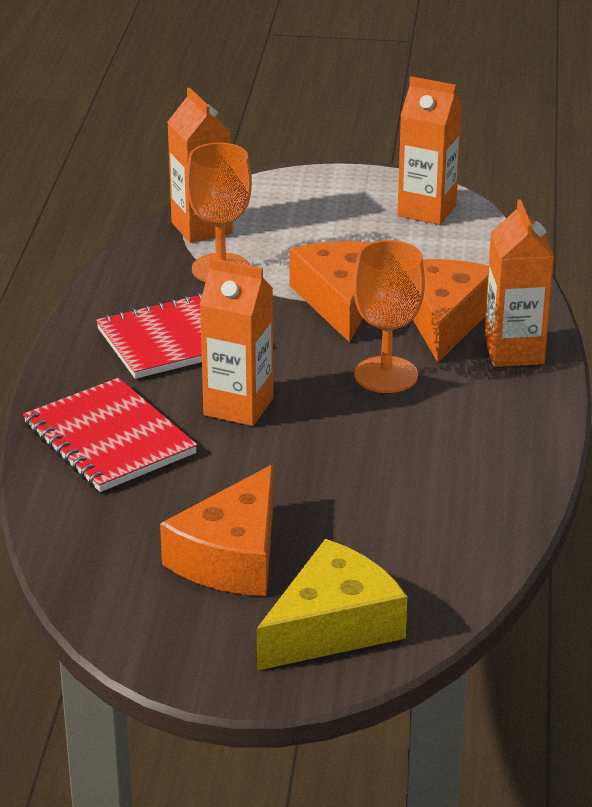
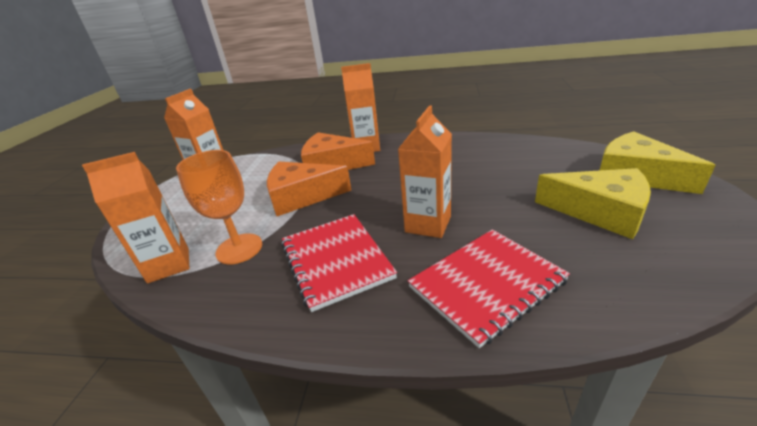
camera: 85 degrees left, 0 degrees up
orange cheese [160,465,273,596] -> yellow cheese [535,168,651,239]
orange goblet [353,240,425,393] -> none

